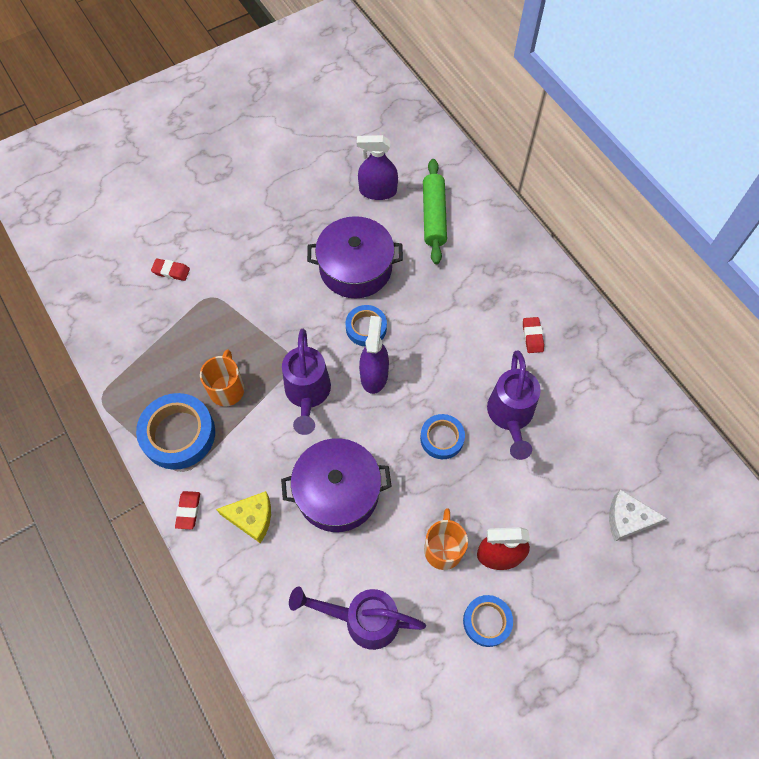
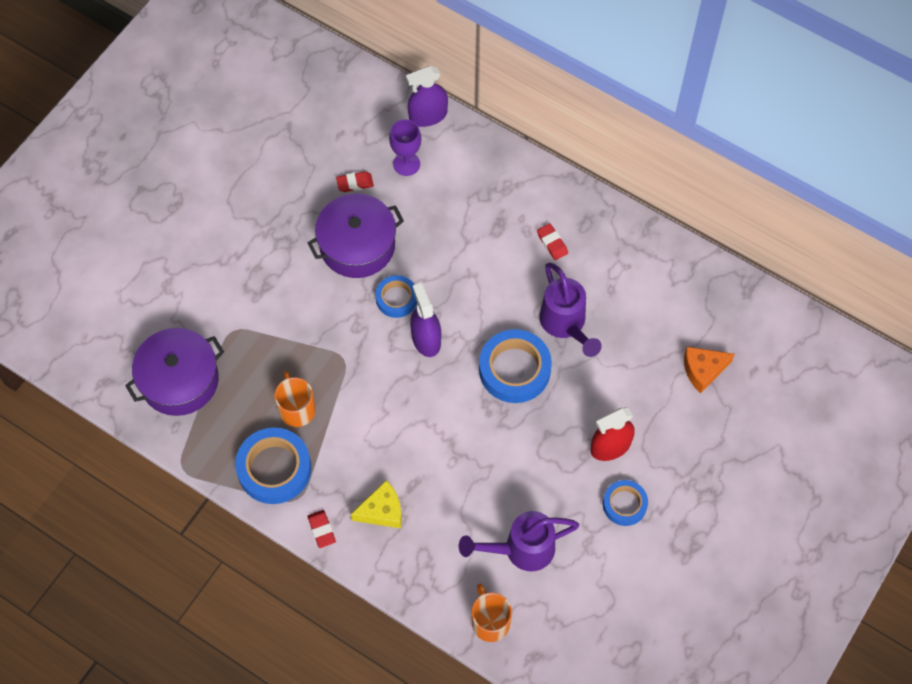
camera: 25 degrees left, 0 degrees up
red eraser [151,259,190,281] -> red eraser moved to [336,171,374,192]
purple pot [281,438,392,532] -> purple pot moved to [125,328,224,416]
purple watering can [282,329,331,435] -> none
purple spray bottle [357,135,398,200] -> purple spray bottle moved to [406,66,448,127]
blue tape [420,414,465,459] -> blue tape [479,329,552,403], size x1.68
green rolling pin [423,159,447,264] -> purple goblet [389,119,421,176]
orange mug [424,508,468,570] -> orange mug moved to [472,584,512,642]
white cheese [609,489,668,541] -> orange cheese [684,347,735,393]

